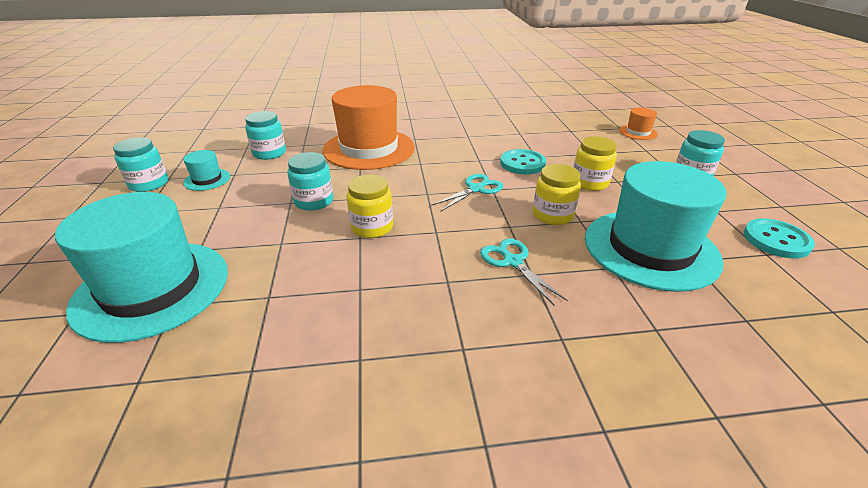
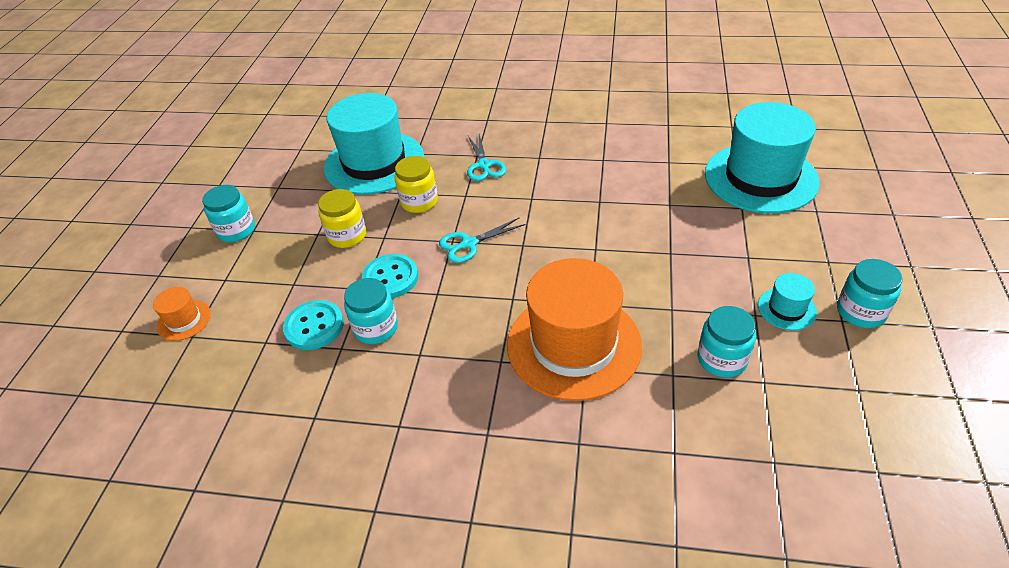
camera: 160 degrees left, 10 degrees up
turquoise jar [287,152,333,211] -> turquoise jar moved to [344,278,398,344]
yellow jar [347,175,393,238] -> none
turquoise button [744,218,815,258] -> turquoise button moved to [283,300,344,350]

